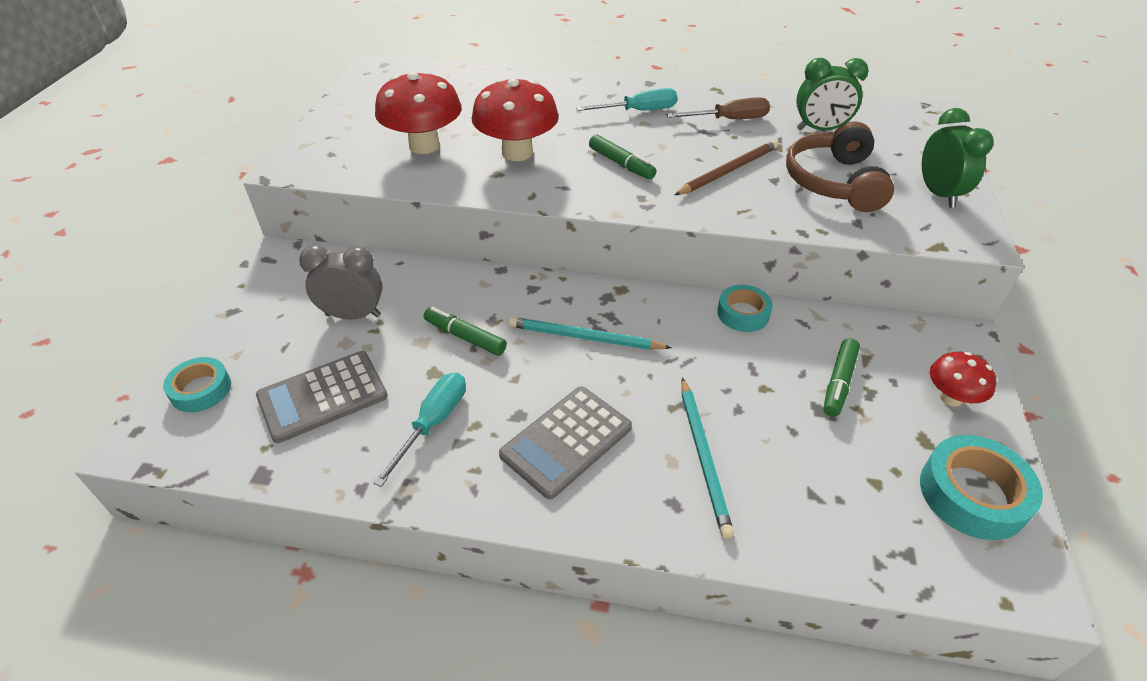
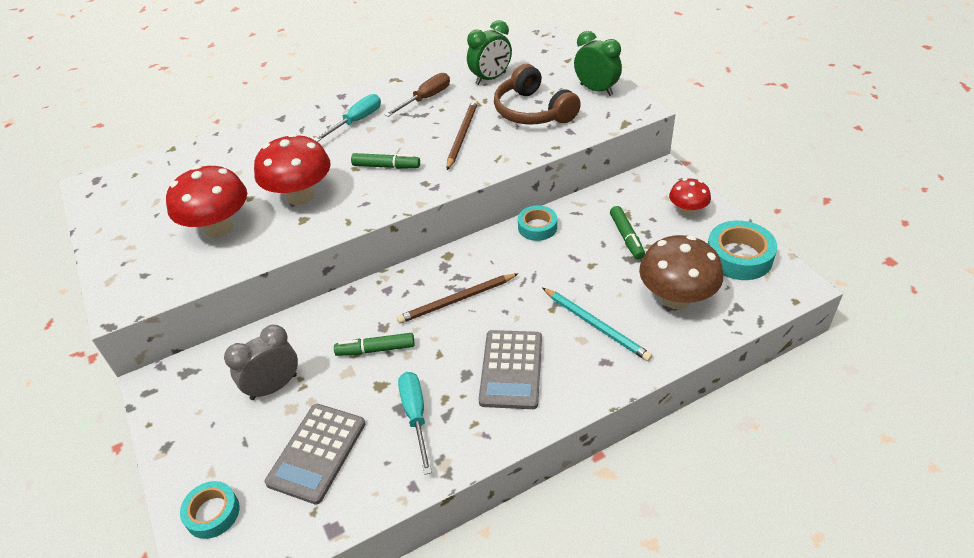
camera: 35 degrees left, 0 degrees up
turquoise pencil [509,317,671,350] -> brown pencil [397,273,518,324]
none -> brown mushroom [639,235,723,309]

